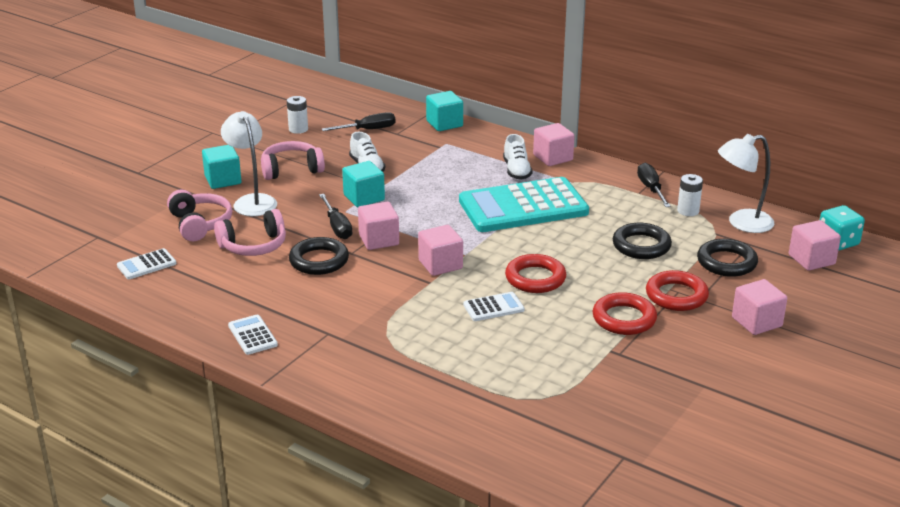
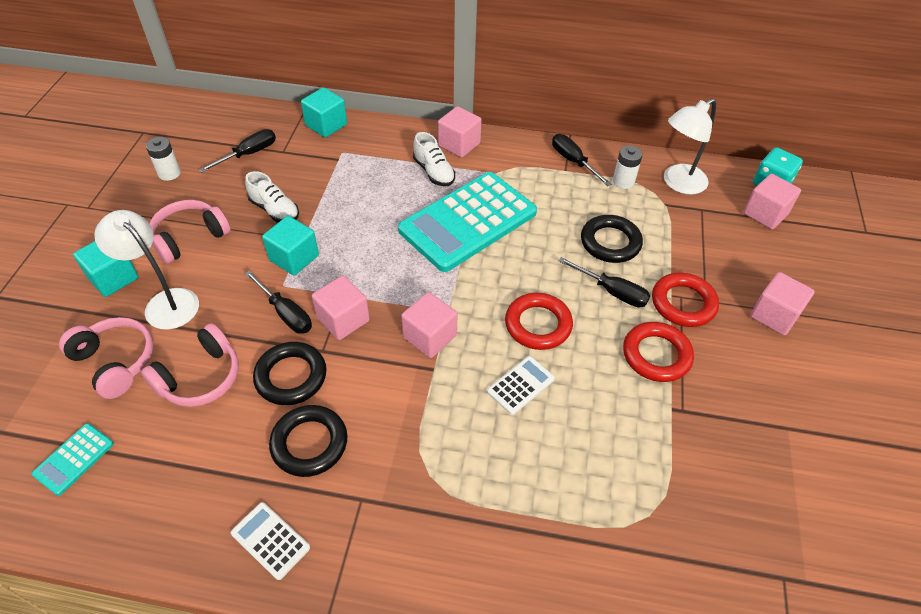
camera: 25 degrees left, 20 degrees up
white calculator [117,248,177,279] -> turquoise calculator [32,423,114,496]
black ring [697,239,758,277] -> black ring moved to [269,405,347,477]
none -> black screwdriver [559,257,650,307]

